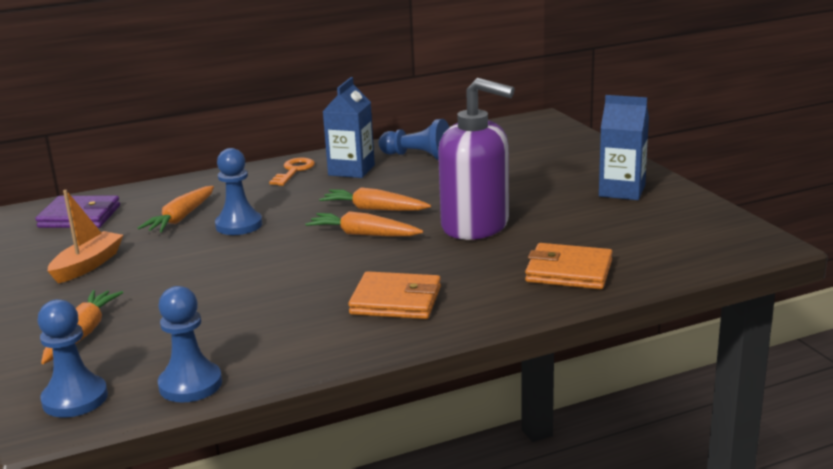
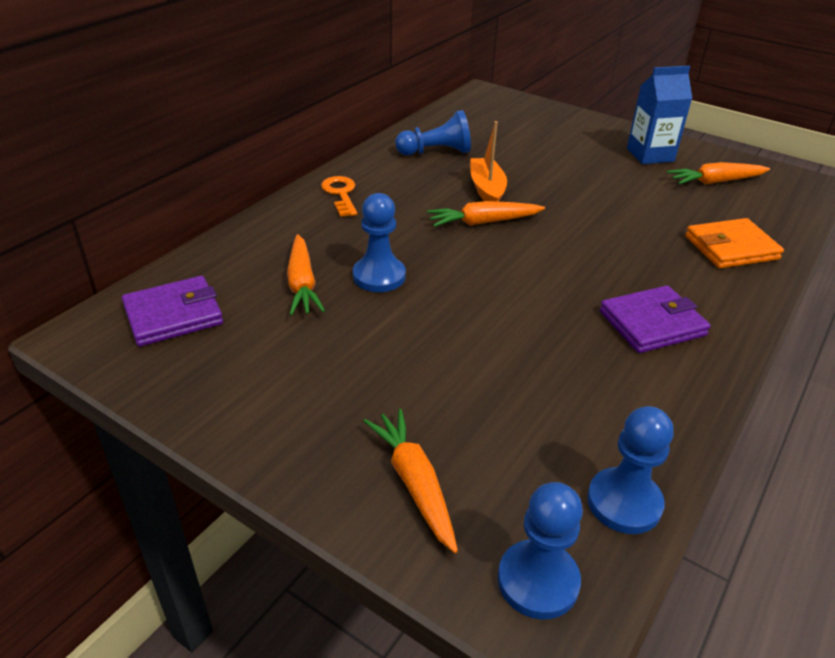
camera: 35 degrees left, 15 degrees up
orange boat [48,190,123,283] -> orange boat moved to [470,121,507,202]
orange carrot [306,211,423,236] -> orange carrot moved to [667,162,770,185]
blue carton [322,77,375,178] -> none
orange wallet [348,271,441,319] -> purple wallet [600,285,711,353]
purple soap dispenser [438,78,515,240] -> none

